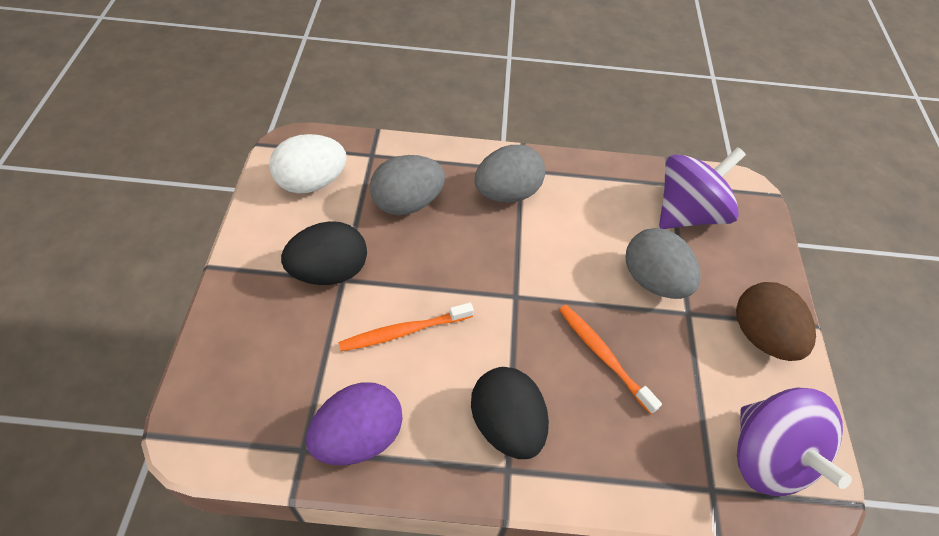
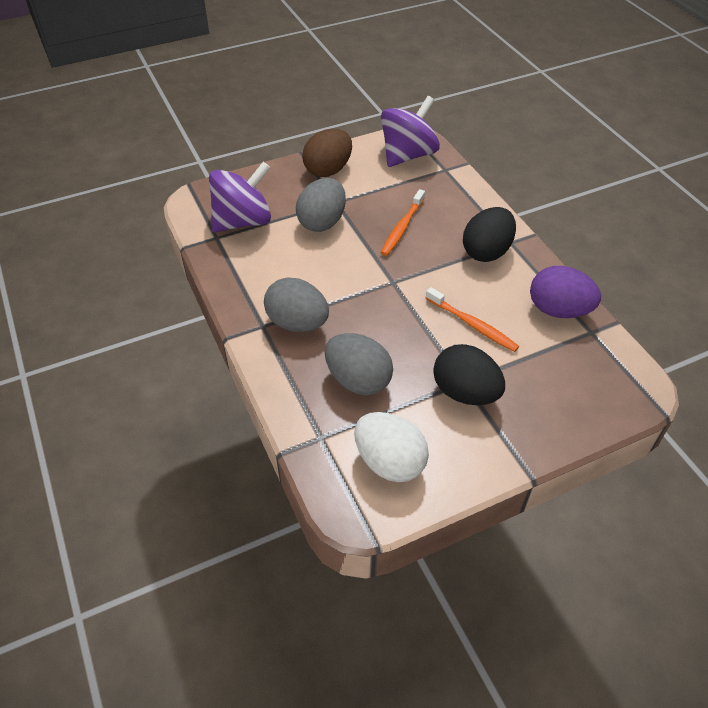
camera: 115 degrees left, 5 degrees down
purple spinning top [659,147,746,229] -> purple spinning top turned 120 degrees clockwise [209,162,271,232]

